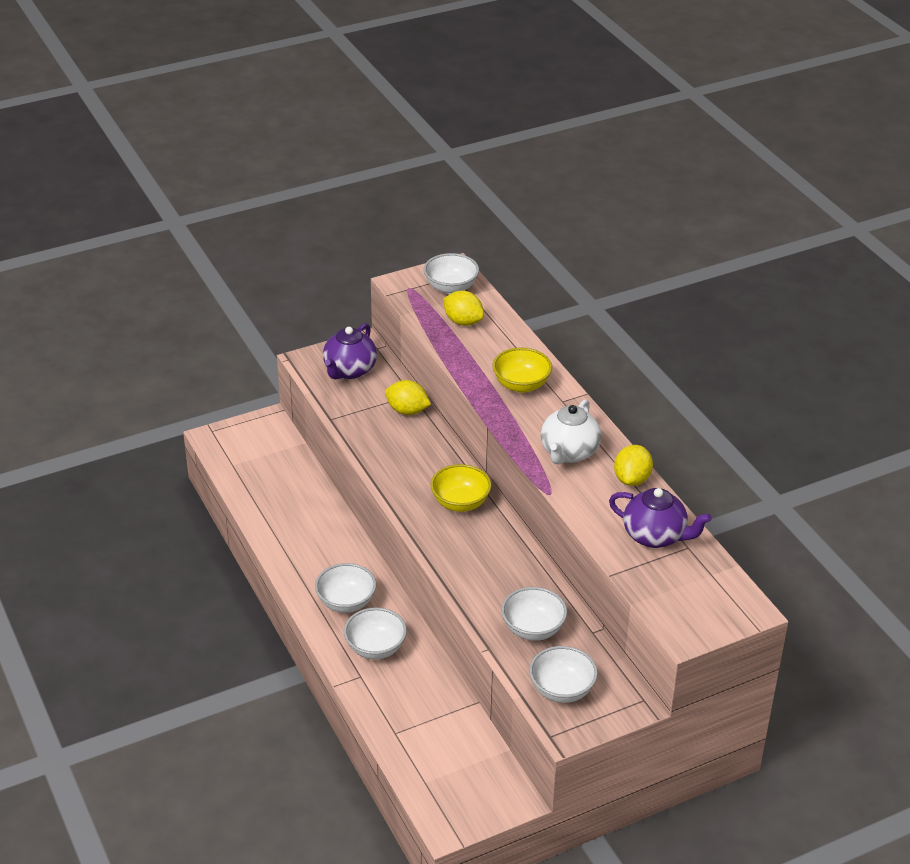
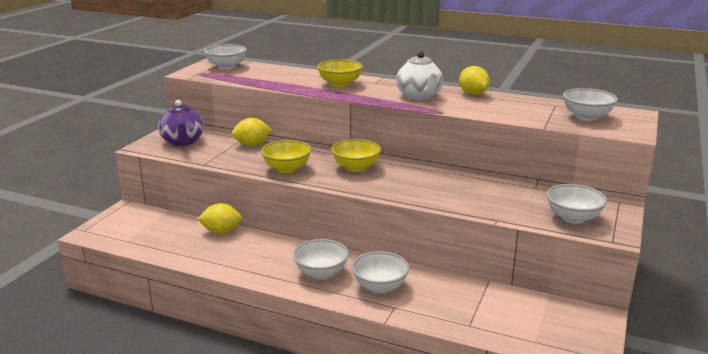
camera: 40 degrees left, 15 degrees down
yellow lemon [443,291,484,326] -> yellow lemon moved to [198,203,242,234]
white bowl [501,587,567,641] -> white bowl moved to [563,88,618,121]
purple teapot [609,488,712,548] -> none
none -> yellow bowl [261,140,311,173]

